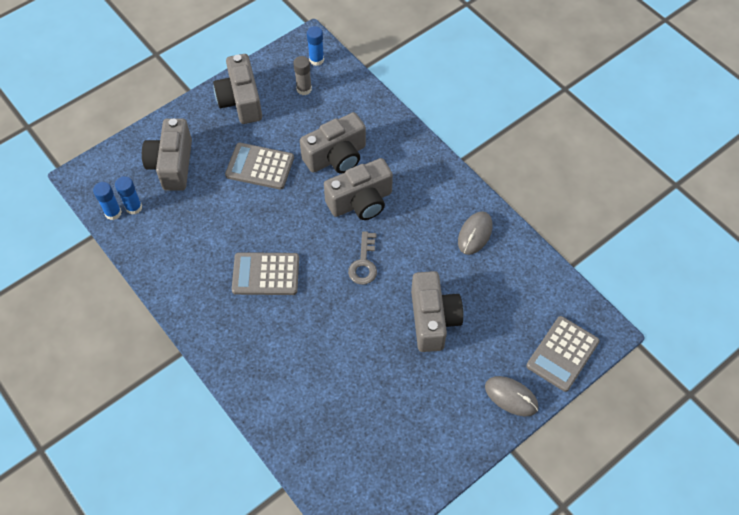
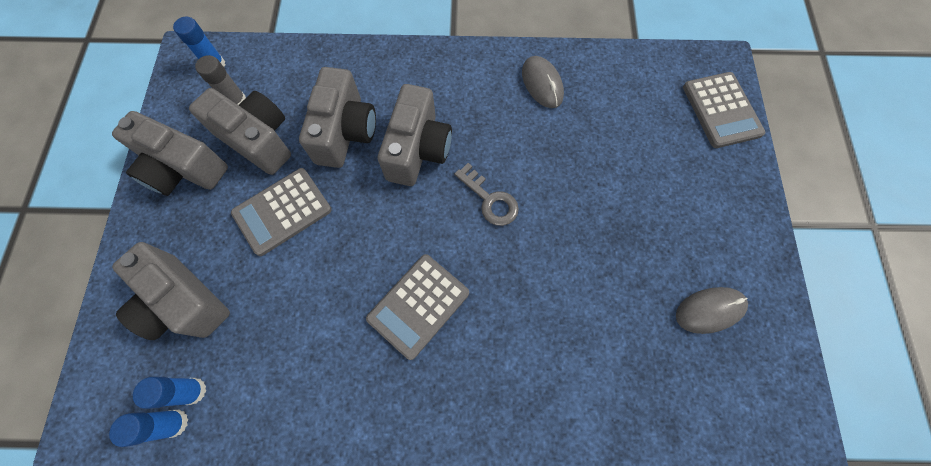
camera: 50 degrees left, 10 degrees up
grey camera [411,271,463,352] -> grey camera moved to [189,88,291,175]
grey mouse [485,376,538,417] -> grey mouse moved to [676,287,748,334]

